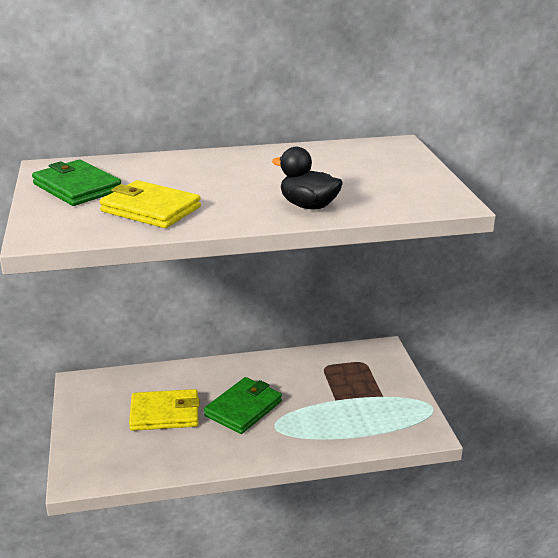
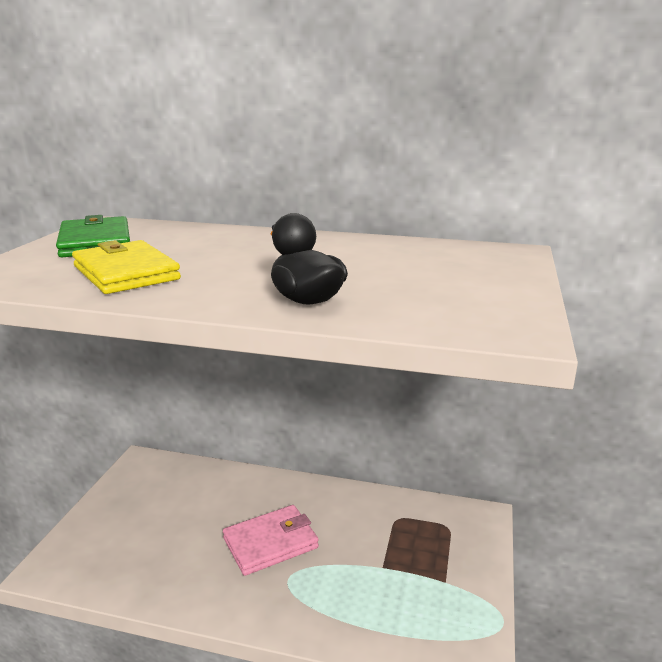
camera: 25 degrees right, 5 degrees down
yellow wallet [129,389,200,431] -> none
green wallet [204,377,282,434] -> pink wallet [223,505,319,576]

